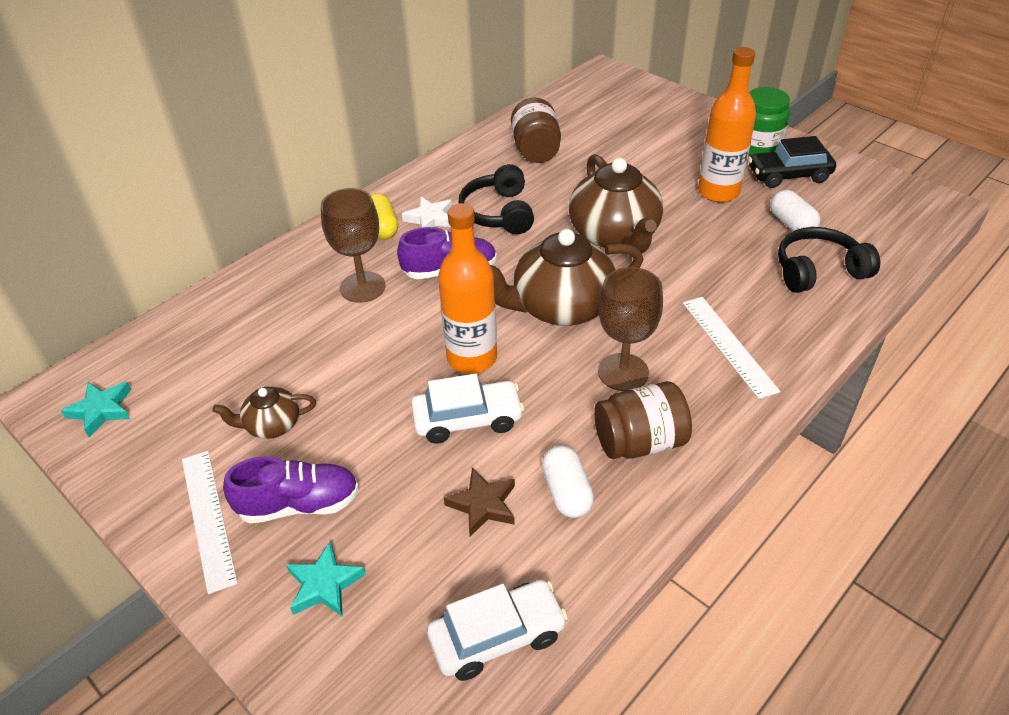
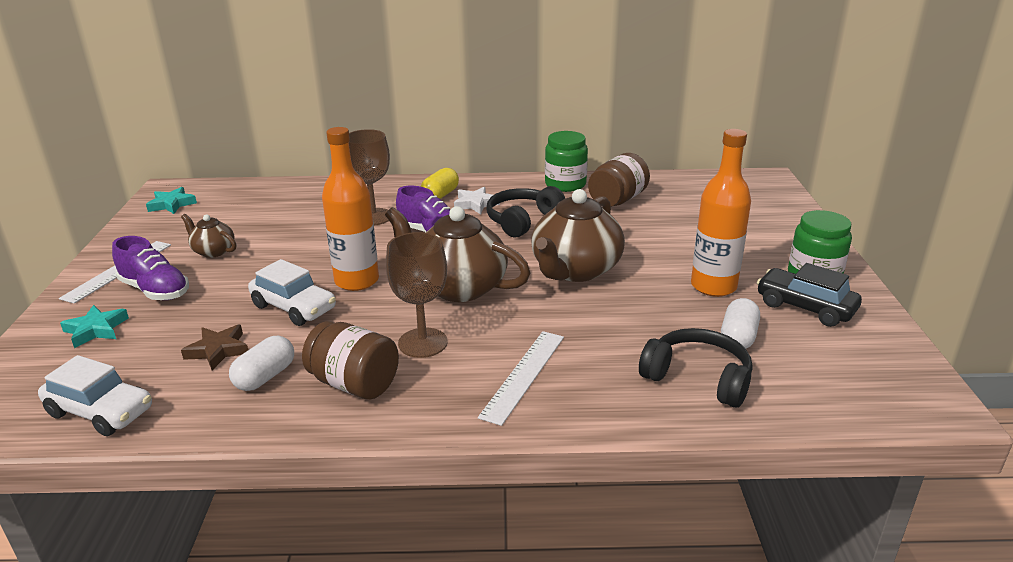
camera: 45 degrees right, 15 degrees down
none -> green jar [545,131,588,192]

